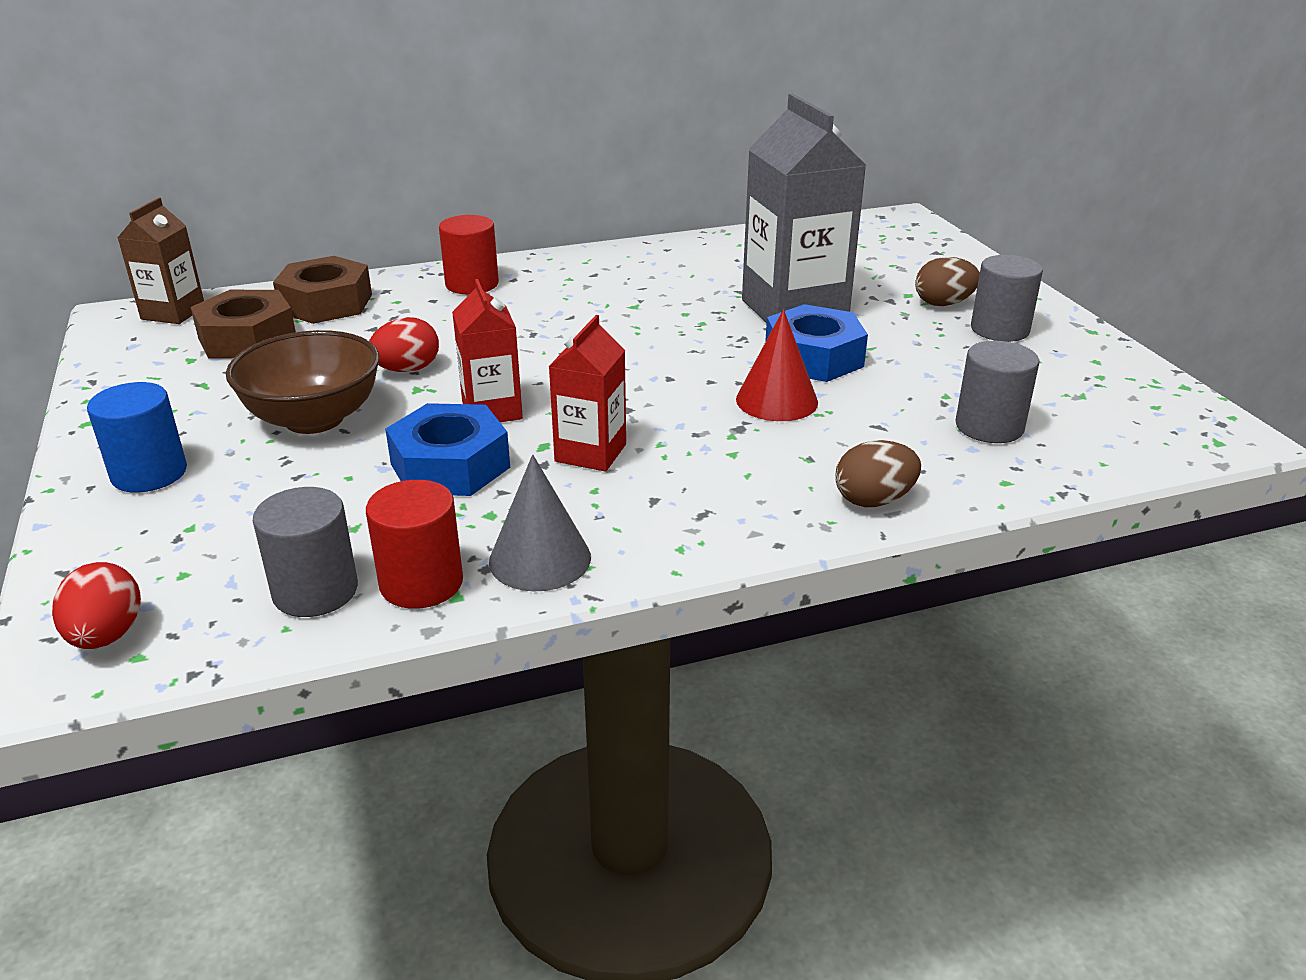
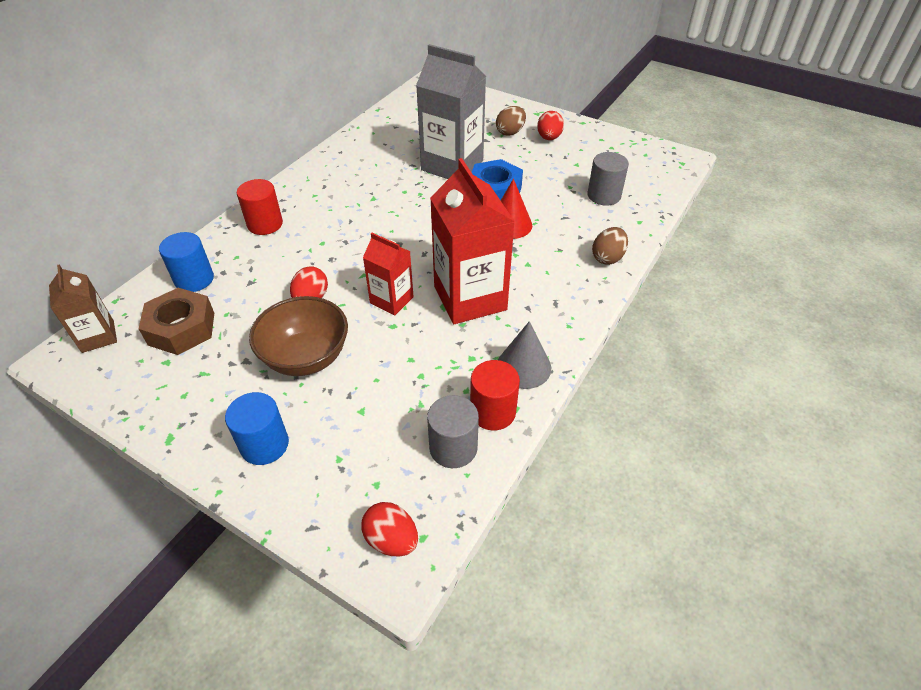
camera: 40 degrees left, 15 degrees up
brown nut [273,256,372,324] -> blue cylinder [159,232,214,292]
blue nut [385,403,510,496] -> none
red carton [549,315,626,472] -> red carton [430,158,515,324], size x1.82
grey cylinder [971,255,1043,342] -> red egg [537,111,564,140]

